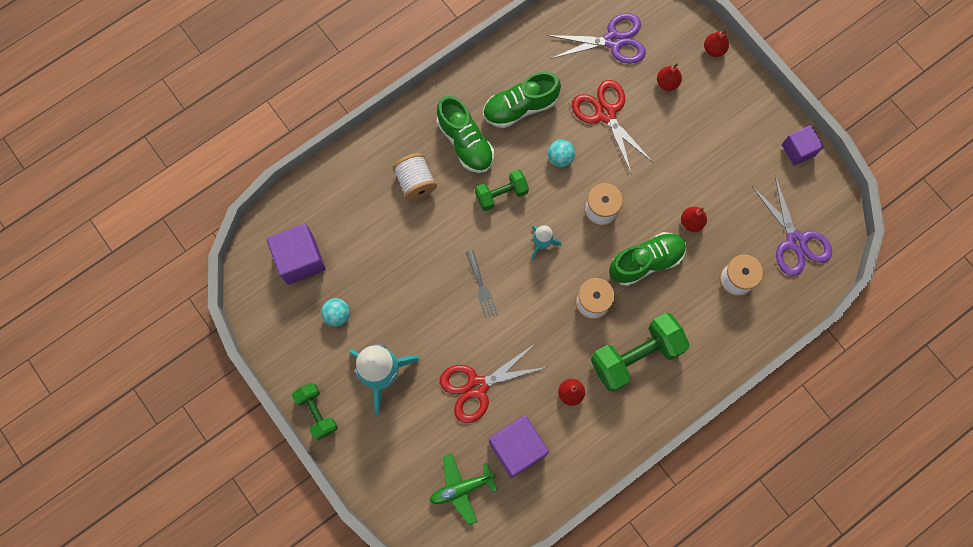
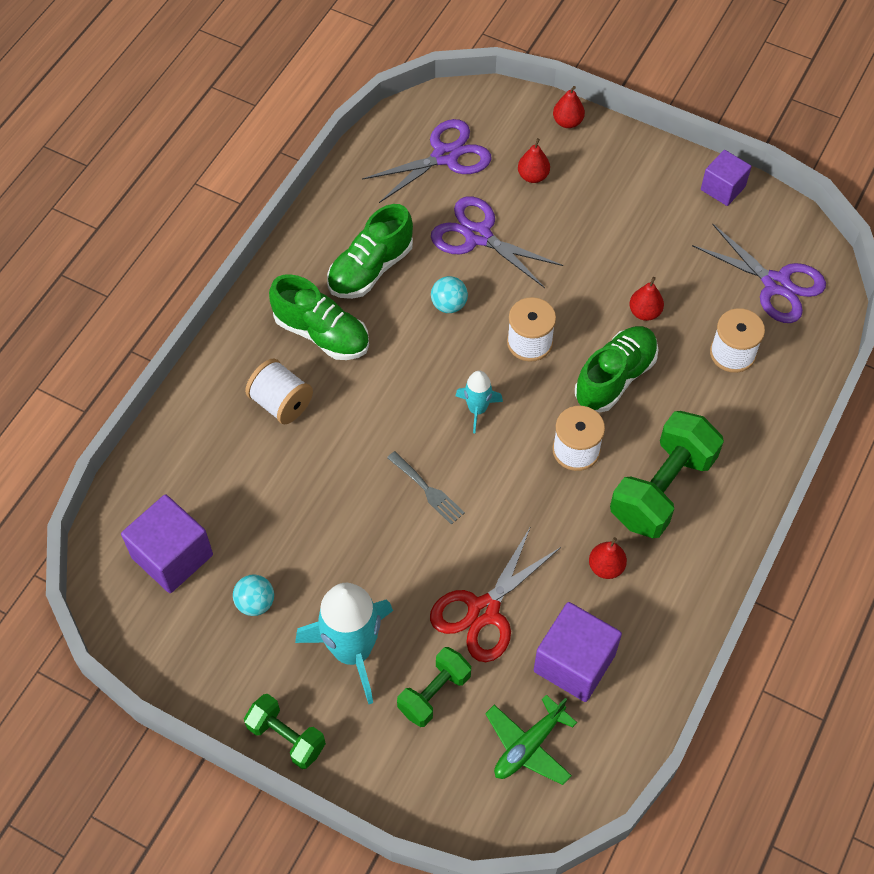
camera: 25 degrees left, 15 degrees down
green dumbbell [475,170,529,211] -> green dumbbell moved to [397,647,471,727]
red scissors [572,80,653,173] -> purple scissors [431,196,563,288]

